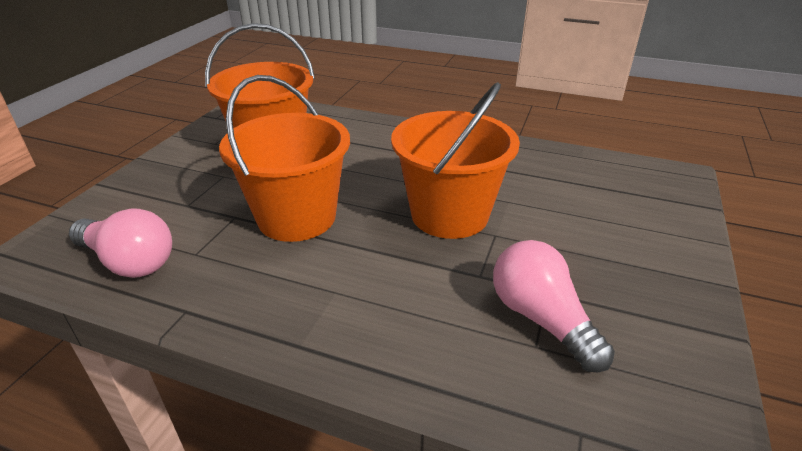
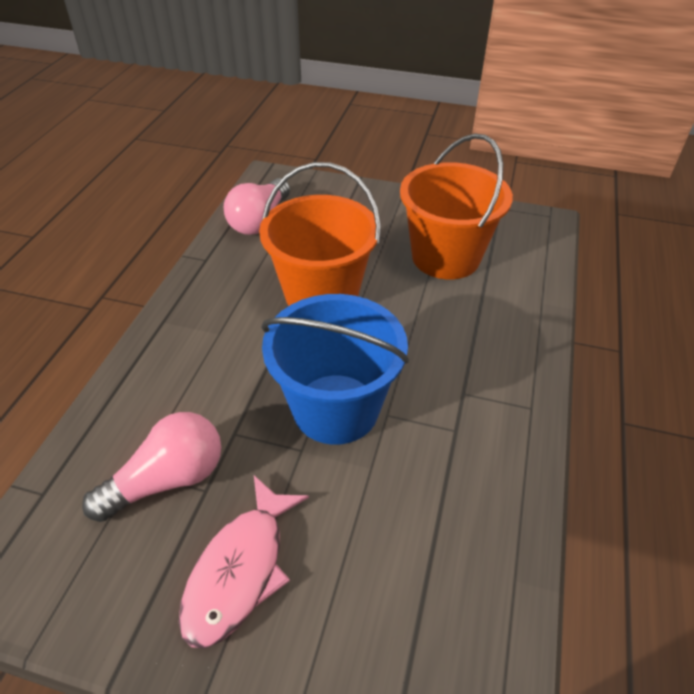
camera: 85 degrees right, 10 degrees up
orange bucket [391,82,520,239] -> blue bucket [261,294,409,445]
none -> pink fish [179,476,309,649]

